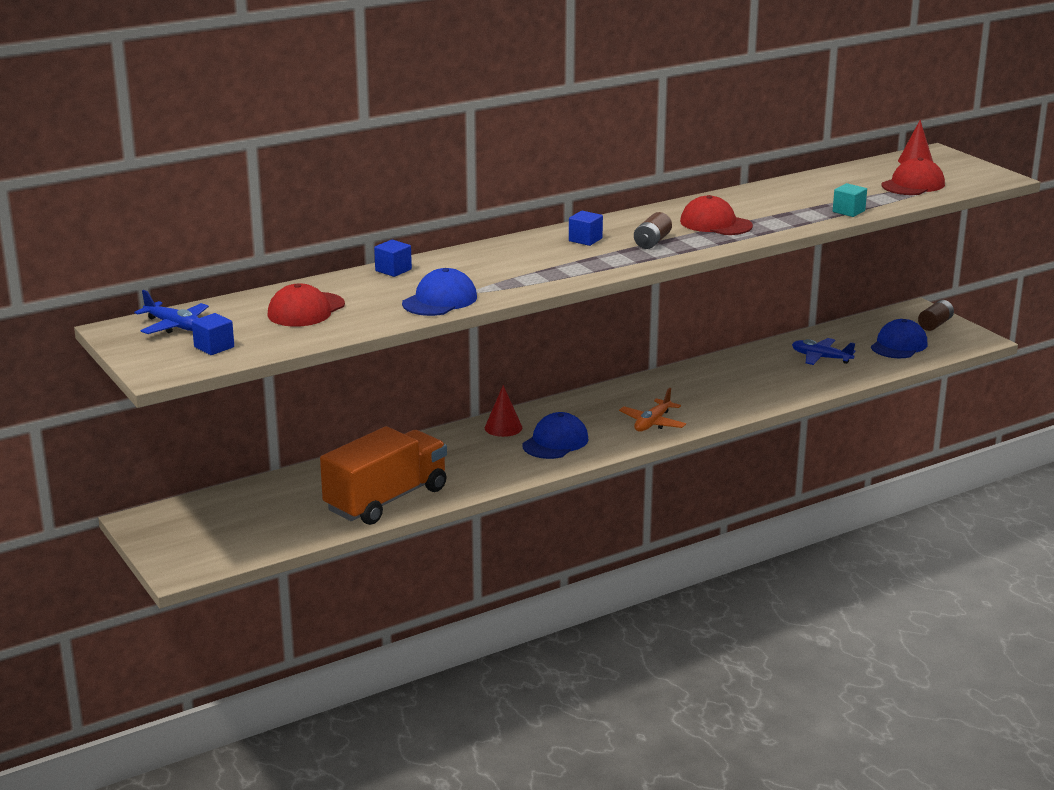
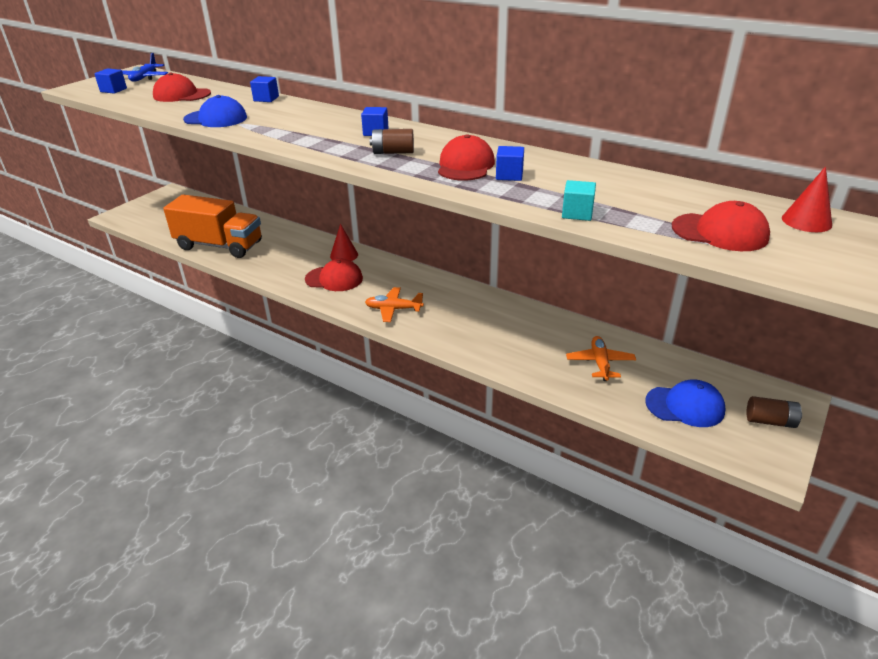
camera: 65 degrees right, 10 degrees up
blue cap [522,412,589,459] -> red cap [305,259,363,291]
blue plane [792,338,855,365] -> orange plane [566,336,636,381]
none -> blue cube [496,146,524,181]

